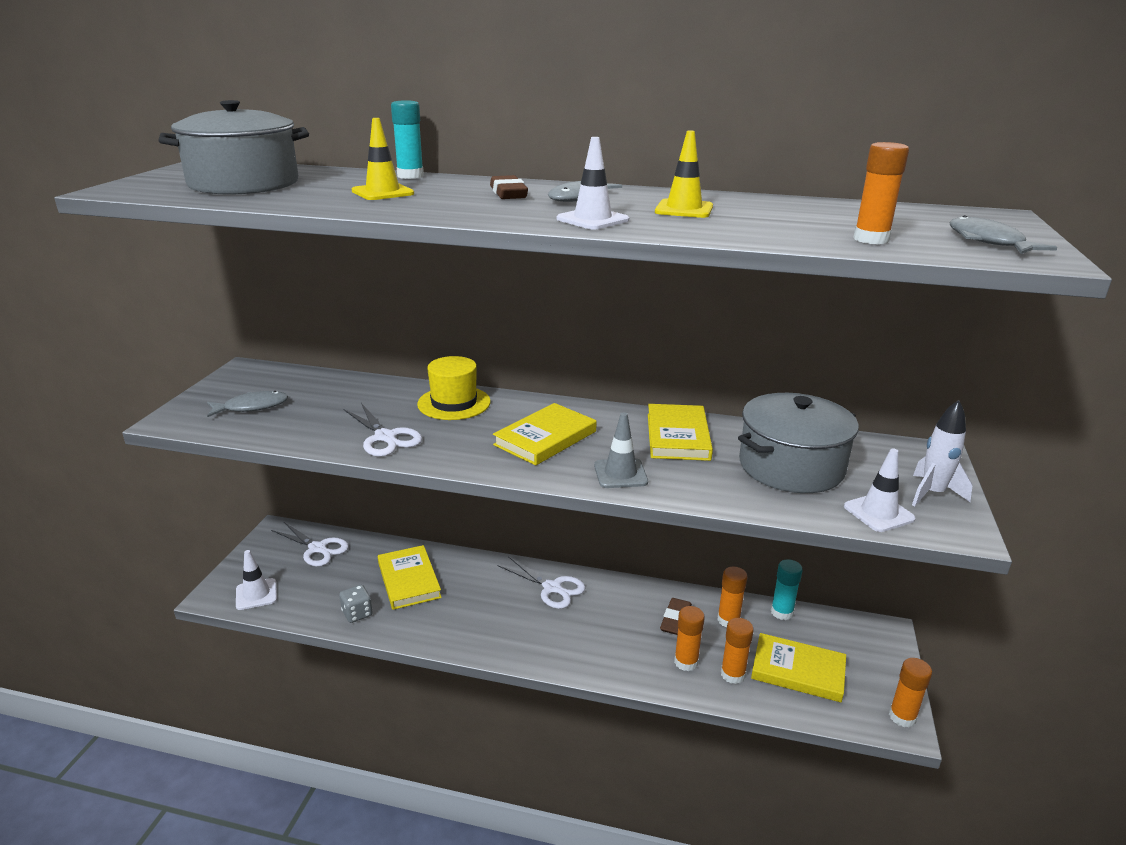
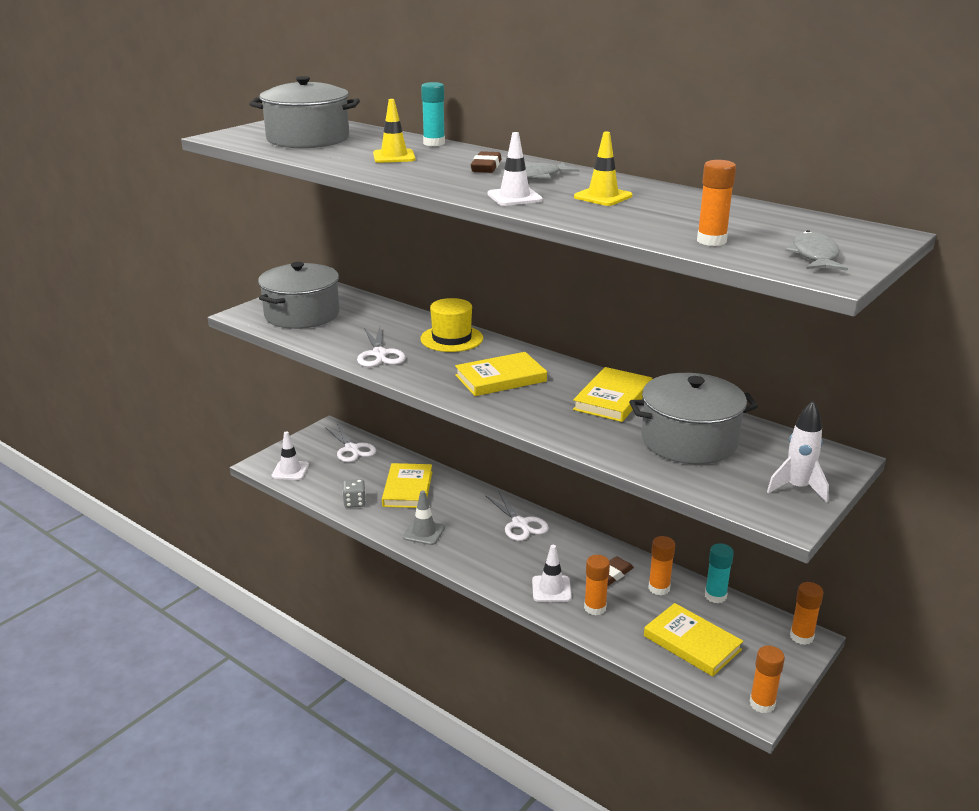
camera: 25 degrees right, 0 degrees up
grey fish [207,391,288,417] -> grey pot [258,262,340,329]
grey traffic cone [594,413,648,488] -> grey traffic cone moved to [403,490,445,545]
orange glue stick [721,618,754,684] -> orange glue stick moved to [790,582,824,645]
white traffic cone [844,448,915,532] -> white traffic cone moved to [532,545,572,602]

